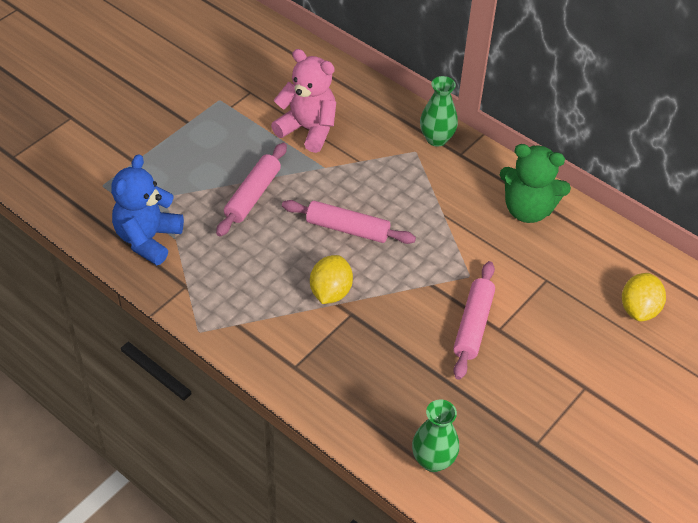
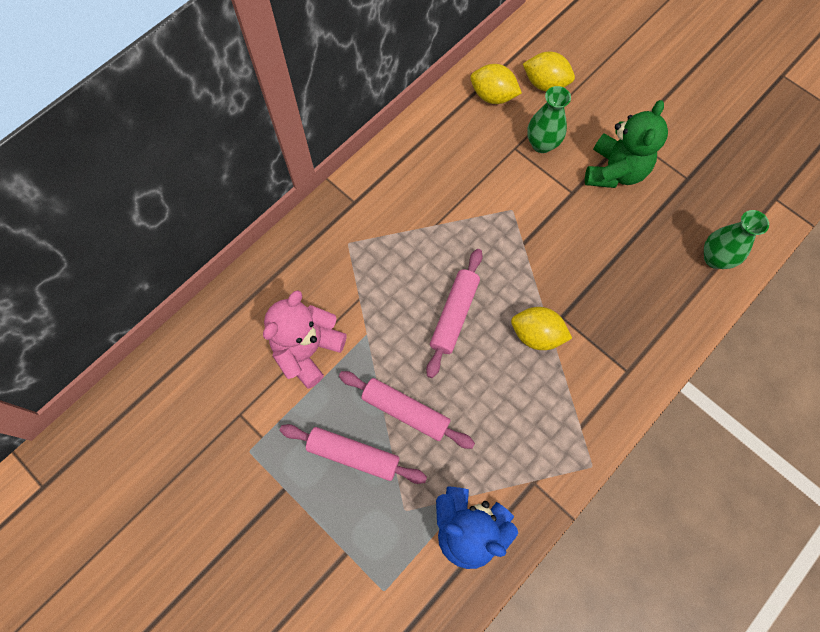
camera: 85 degrees left, 20 degrees up
green vase [420,76,458,147] -> green vase moved to [527,86,571,153]
pink rolling pin [453,261,495,380] -> pink rolling pin moved to [280,424,427,484]
green teddy bear [500,144,571,223] -> green teddy bear moved to [585,100,668,188]
none -> yellow lemon [470,64,522,104]

